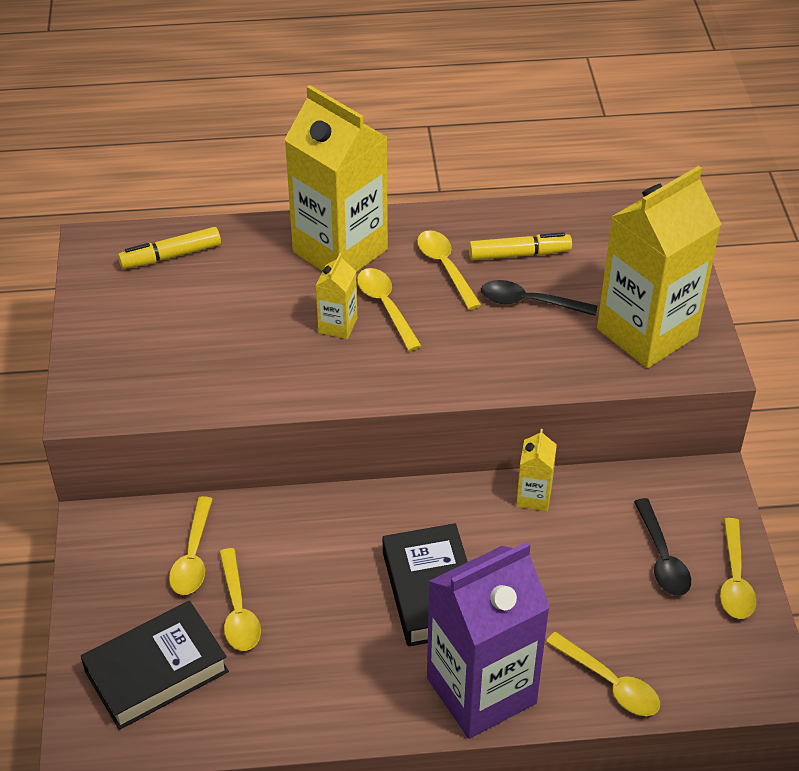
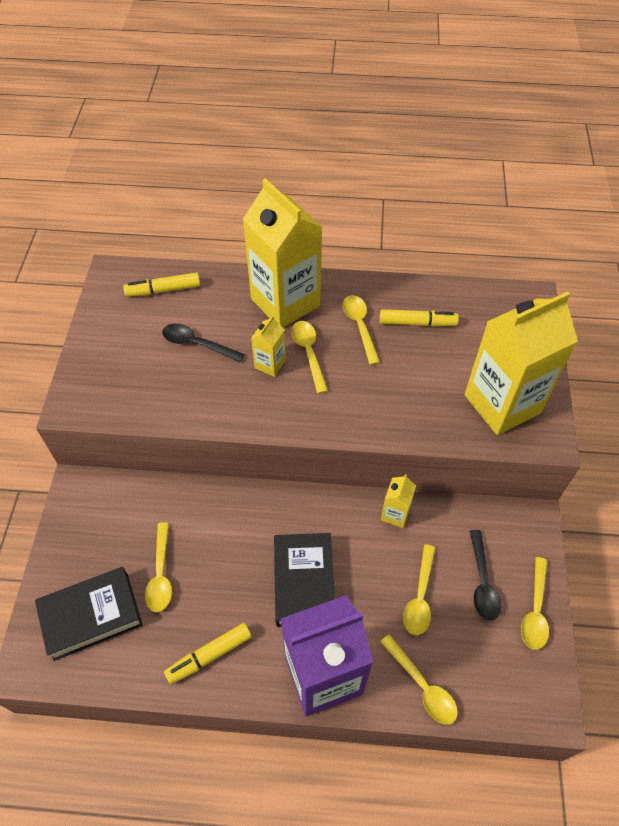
camera: 10 degrees right, 10 degrees up
yellow spoon [169,496,213,595] -> yellow spoon moved to [403,544,435,635]
black spoon [481,280,597,316] -> black spoon moved to [162,324,244,362]
none -> yellow marker [164,623,252,684]

